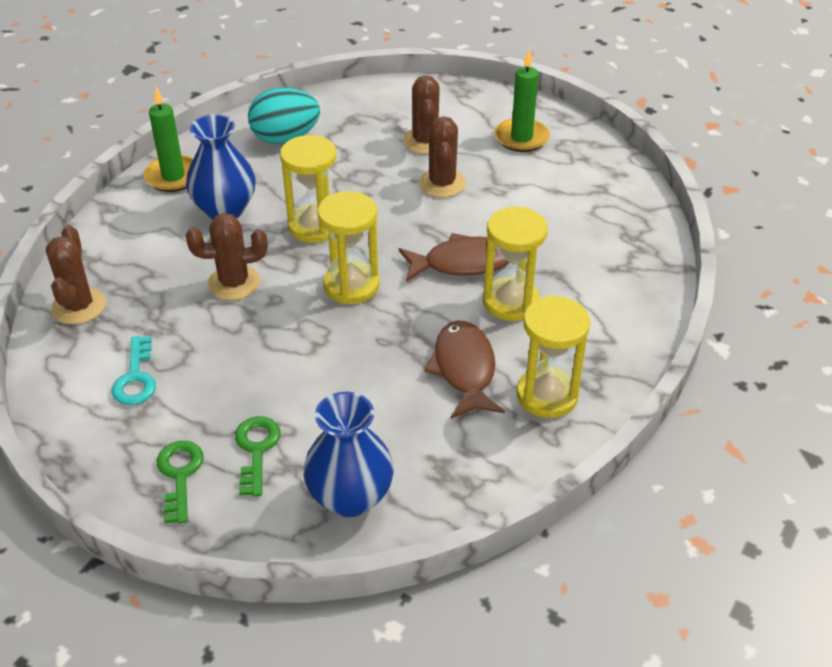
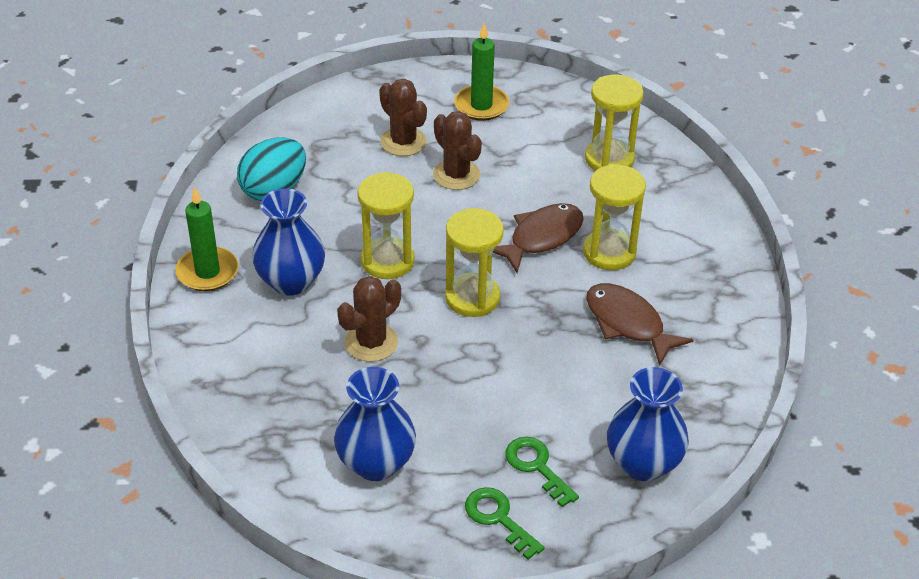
camera: 35 degrees left, 0 degrees up
brown cactus [46,225,106,325] -> none
turquoise key [112,336,156,405] -> blue vase [334,367,416,481]
yellow hourglass [517,296,590,418] -> yellow hourglass moved to [585,74,644,171]

